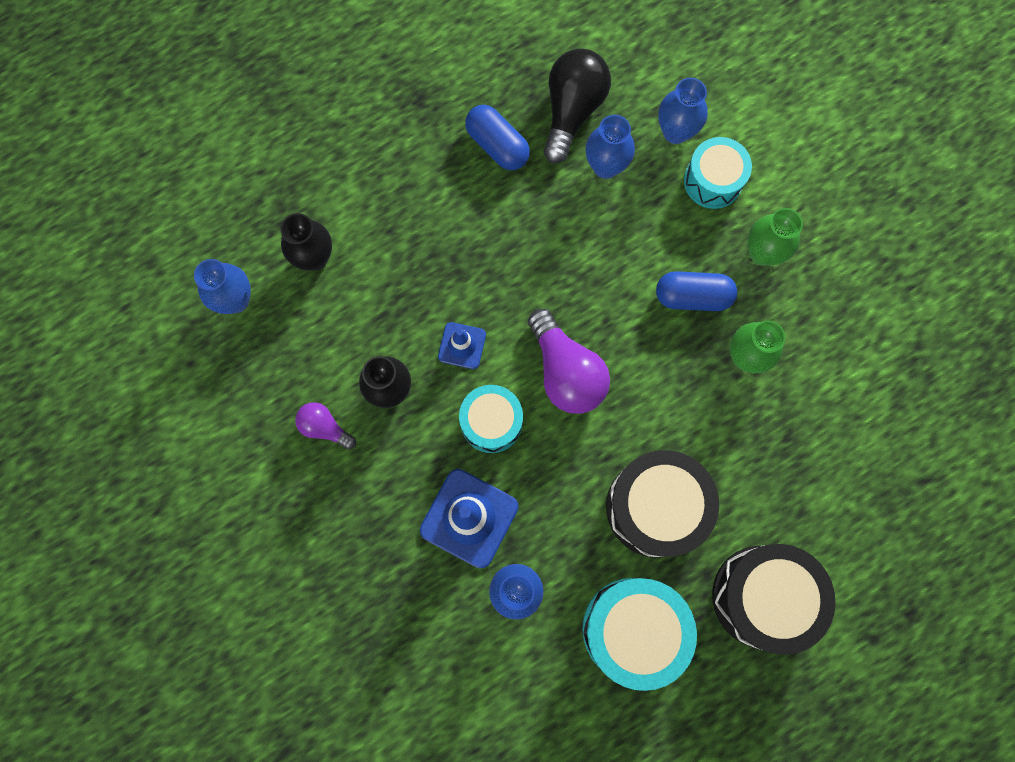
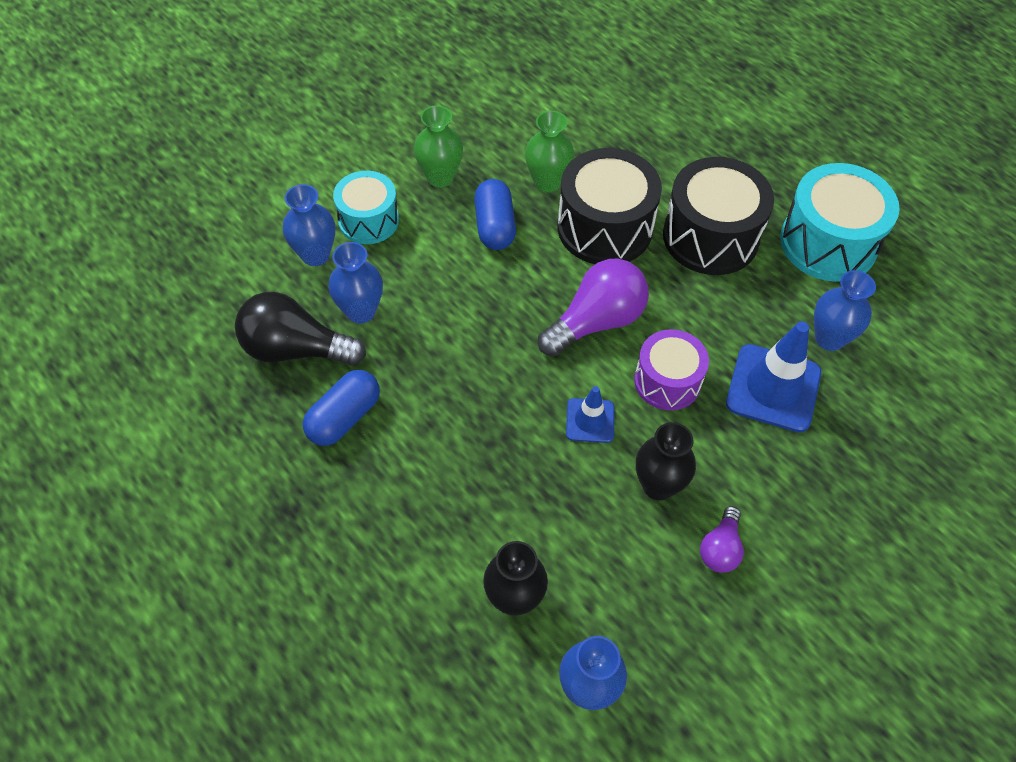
camera: 100 degrees left, 20 degrees down
turquoise drum [459,385,523,453] -> purple drum [634,329,709,411]
black drum [712,544,836,655] -> black drum moved to [558,148,662,264]

